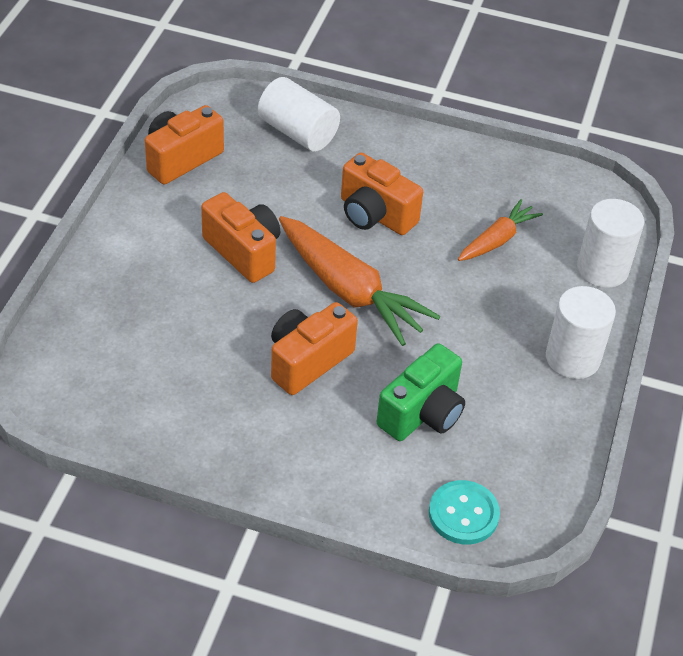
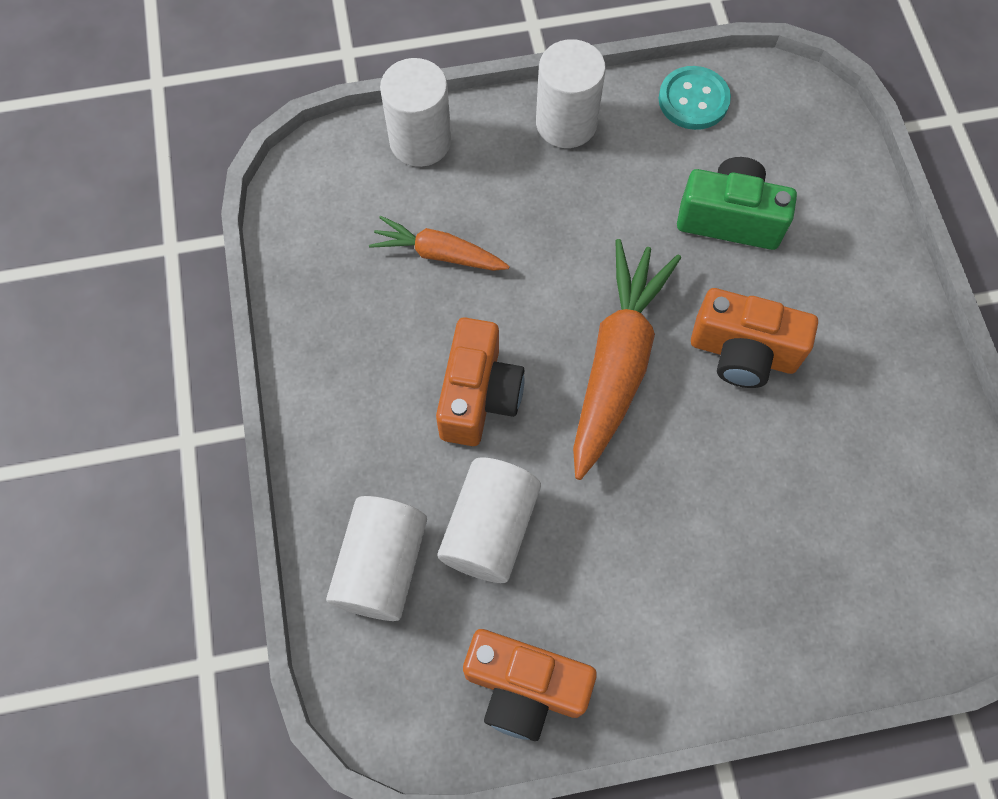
camera: 115 degrees left, 20 degrees up
orange camera [201,192,280,283] -> none
turquoise button [429,480,500,545] -> turquoise button moved to [658,66,731,130]
none -> white cylinder [438,457,541,583]

